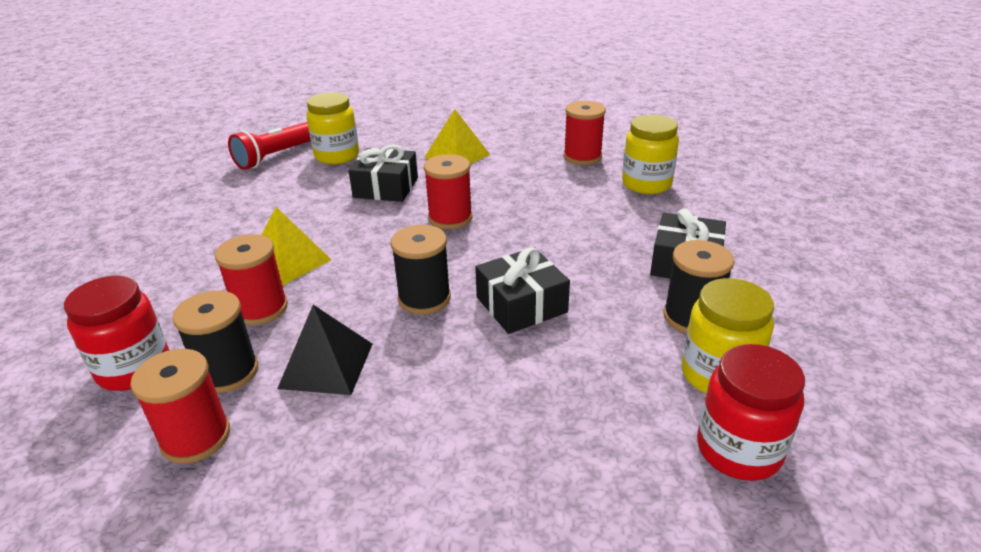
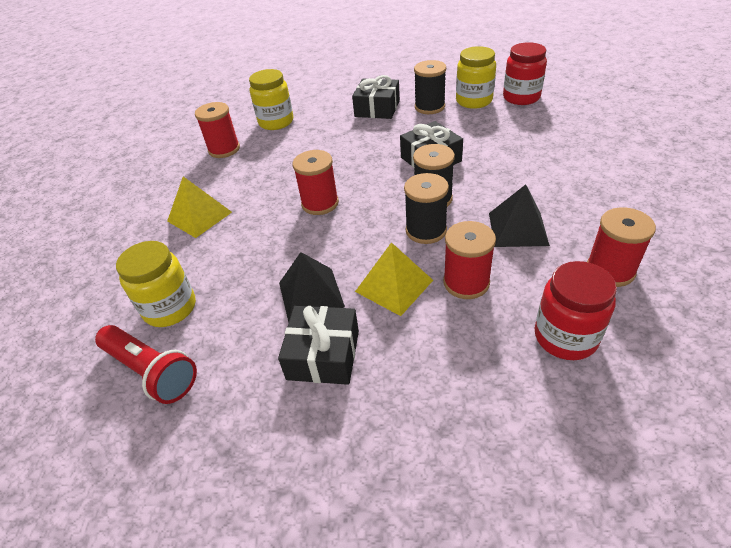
camera: 90 degrees left, 10 degrees up
black spool [172,290,258,393] -> black spool moved to [404,173,449,244]
black gift [348,145,418,202] -> black gift moved to [278,306,359,385]
none -> black pyramid [279,252,345,322]

